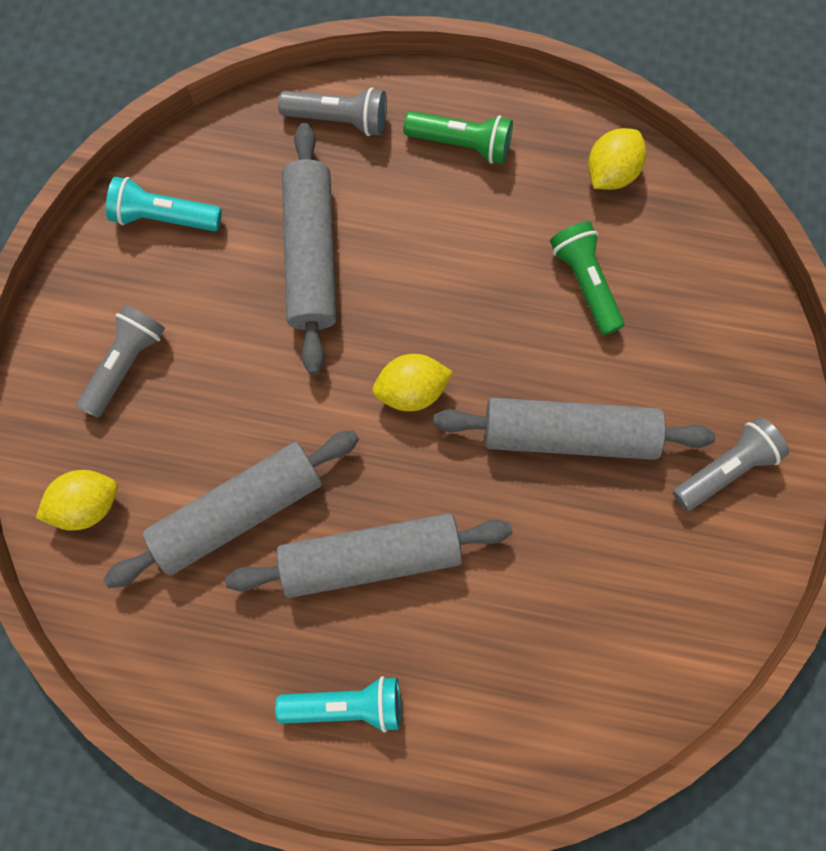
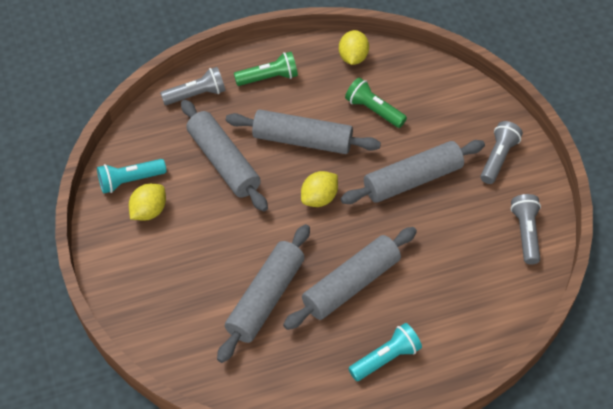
camera: 30 degrees left, 20 degrees down
yellow lemon [36,470,118,531] -> yellow lemon moved to [129,183,166,221]
grey flashlight [77,304,165,418] -> grey flashlight moved to [511,194,541,264]
none -> grey rolling pin [226,109,381,154]

